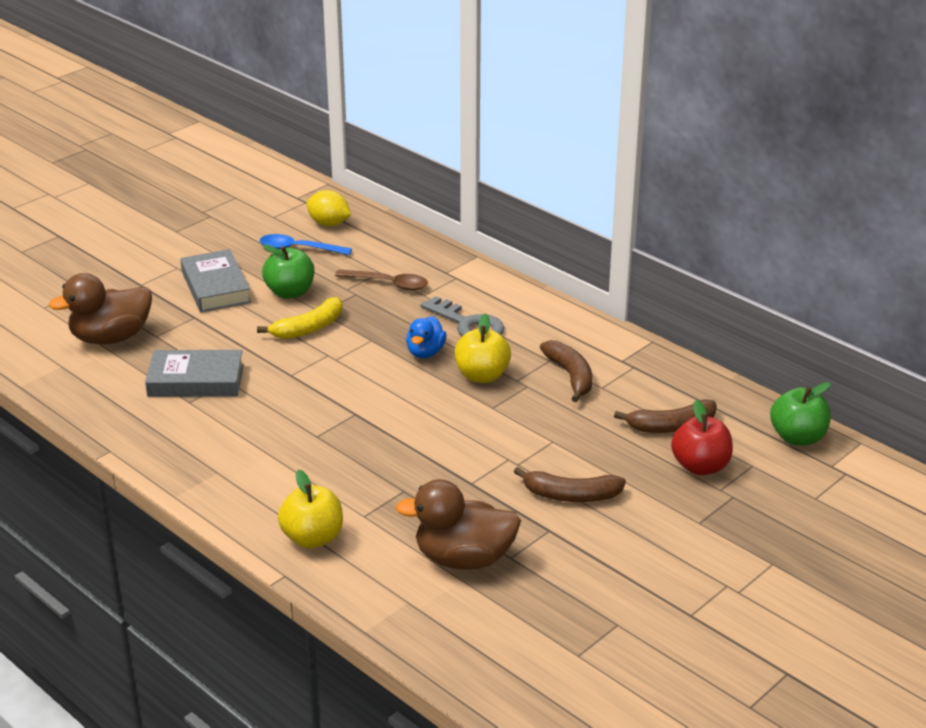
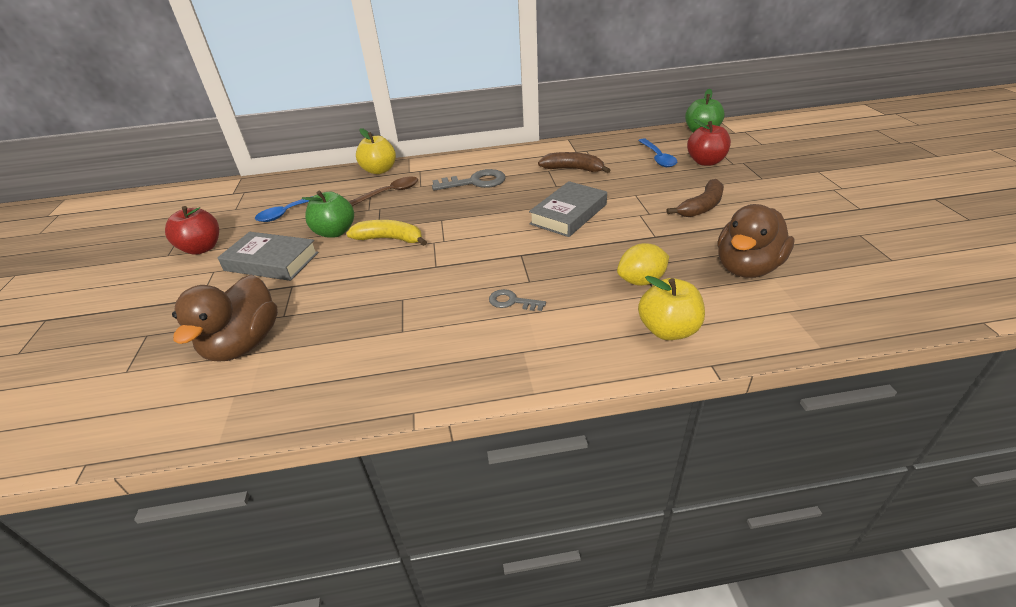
camera: 50 degrees left, 5 degrees up
grey book [145,350,244,397] -> grey book moved to [529,181,607,237]
yellow banana [257,297,343,339] -> yellow banana turned 75 degrees counterclockwise [346,220,427,246]
yellow lemon [306,190,351,226] -> yellow lemon moved to [617,243,669,286]
blue duck [406,316,447,358] -> none
yellow apple [455,313,511,383] -> yellow apple moved to [356,128,396,174]
brown banana [614,399,717,433] -> blue spoon [638,138,677,167]
none -> red apple [165,206,219,255]
none -> grey key [489,289,546,311]

